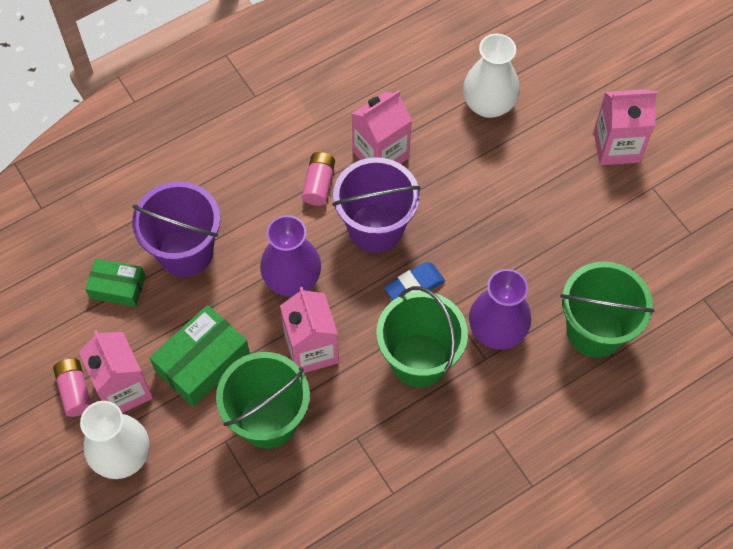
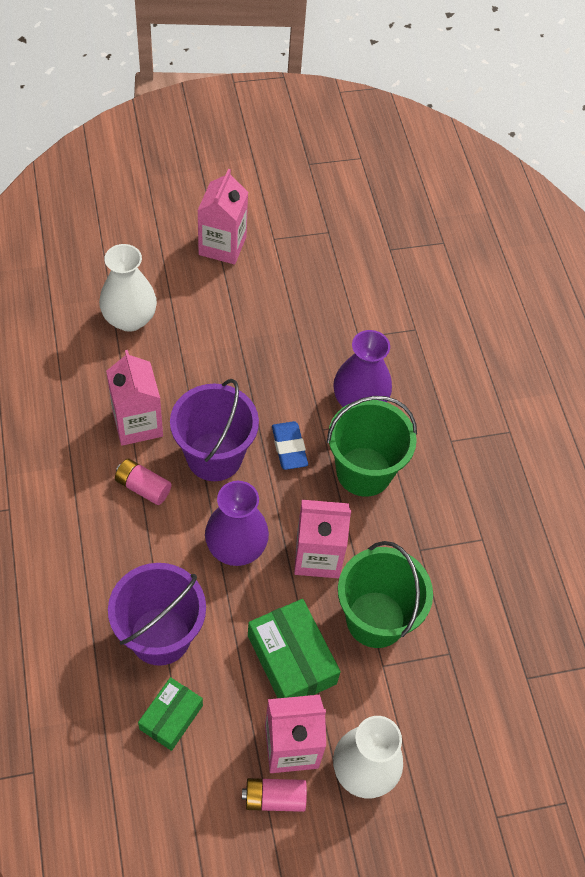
camera: 75 degrees left, 5 degrees down
green bucket [560,261,655,358] -> none

